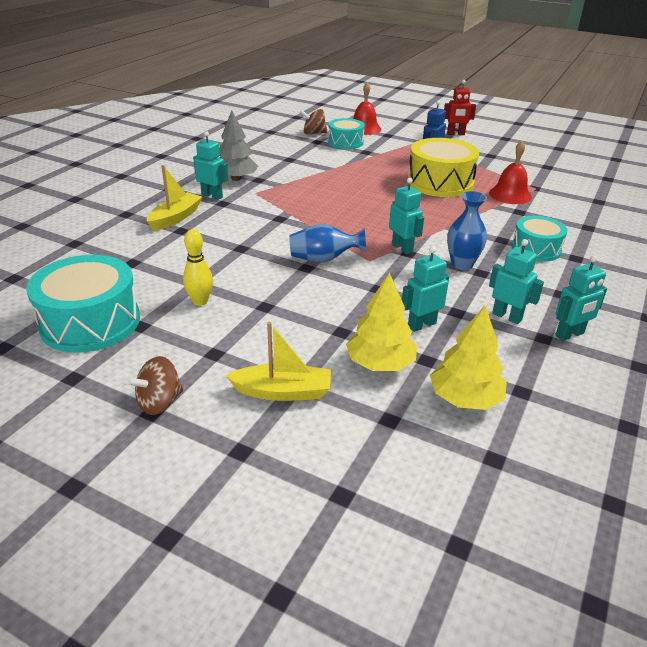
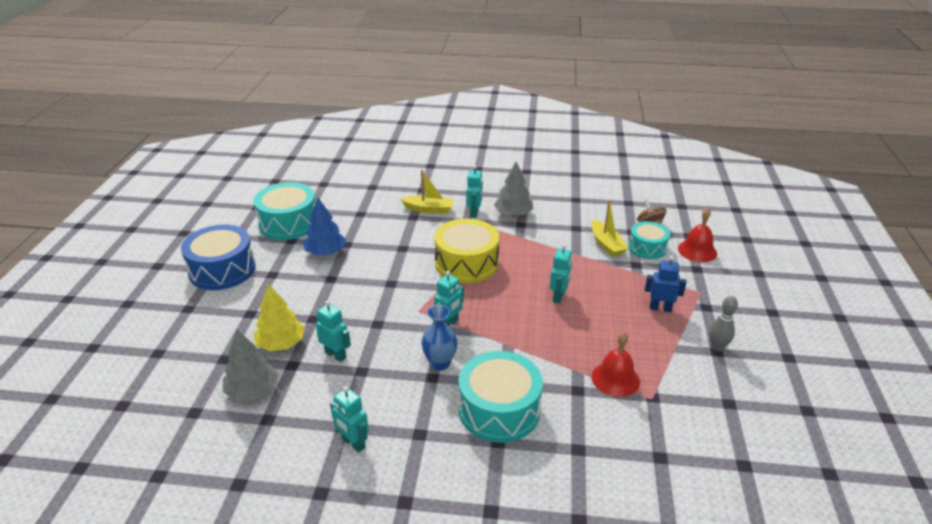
camera: 70 degrees right, 0 degrees up
brown spinning top [126,356,183,415] -> blue drum [181,225,256,290]
yellow bowling pin [183,229,213,306] -> blue tree [303,198,346,256]
yellow boat [225,322,331,401] -> yellow boat moved to [591,200,629,257]
blue vase [289,224,366,263] -> none
yellow drum [408,138,479,197] -> yellow drum moved to [434,219,499,283]
yellow tree [430,305,507,410] -> grey tree [223,330,278,400]
red robot [444,80,476,135] -> none
turquoise robot [489,239,544,324] -> turquoise robot moved to [550,244,572,304]
turquoise drum [512,215,568,262] -> turquoise drum [458,351,543,443], size x1.63
none -> grey bowling pin [709,296,738,352]

